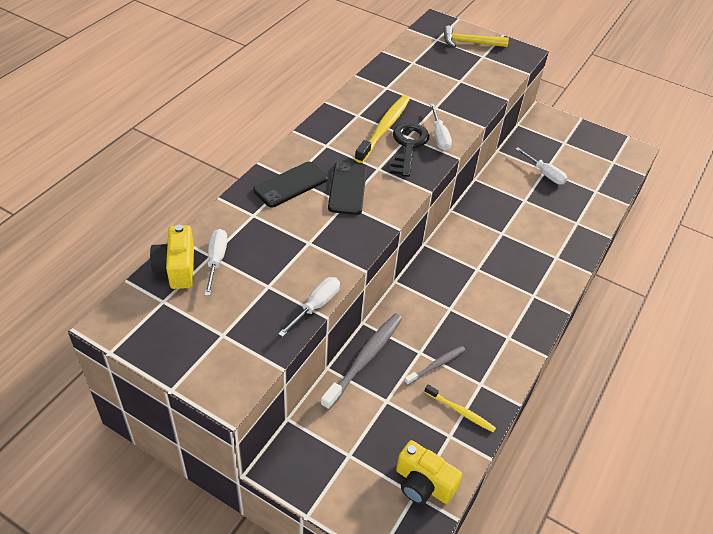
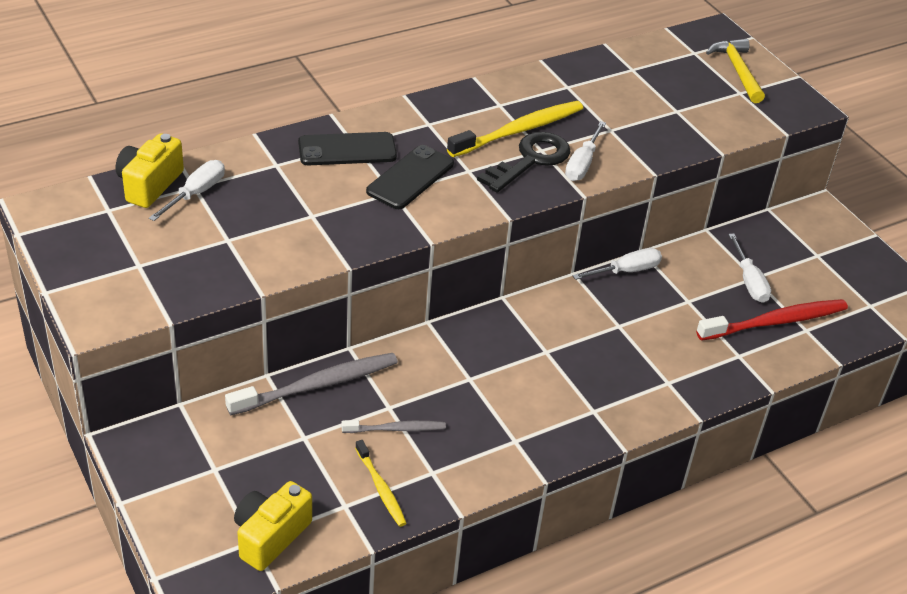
camera: 30 degrees right, 5 degrees down
white screwdriver [278,277,340,337] -> white screwdriver moved to [573,248,662,280]
yellow camera [396,440,462,505] -> yellow camera turned 60 degrees clockwise [234,481,312,571]
yellow hammer [444,25,509,48] -> yellow hammer turned 45 degrees clockwise [706,39,765,103]
none -> red toothbrush [696,299,848,341]

